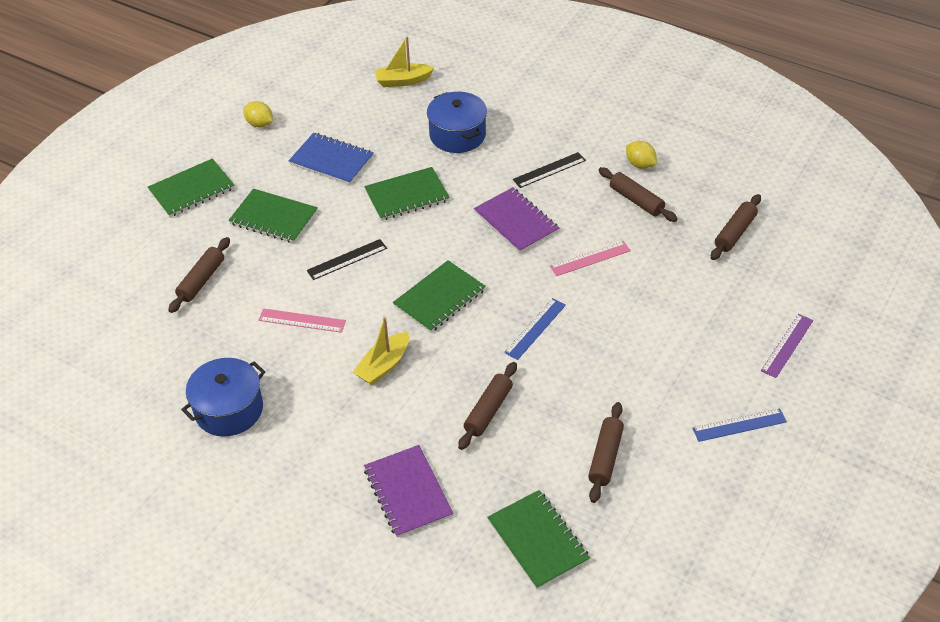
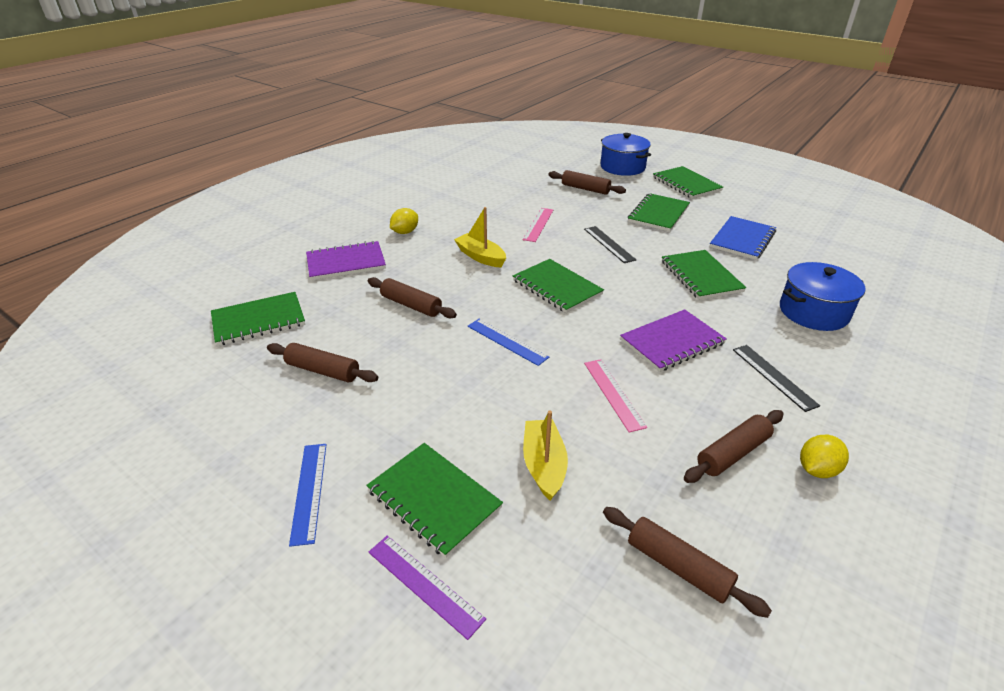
camera: 95 degrees right, 10 degrees down
blue pot [181,358,265,437] -> blue pot moved to [600,133,651,176]
yellow lemon [244,101,273,128] -> yellow lemon moved to [390,208,418,234]
yellow boat [375,37,435,87] -> yellow boat moved to [523,411,568,501]
none -> green notebook [366,443,503,558]

